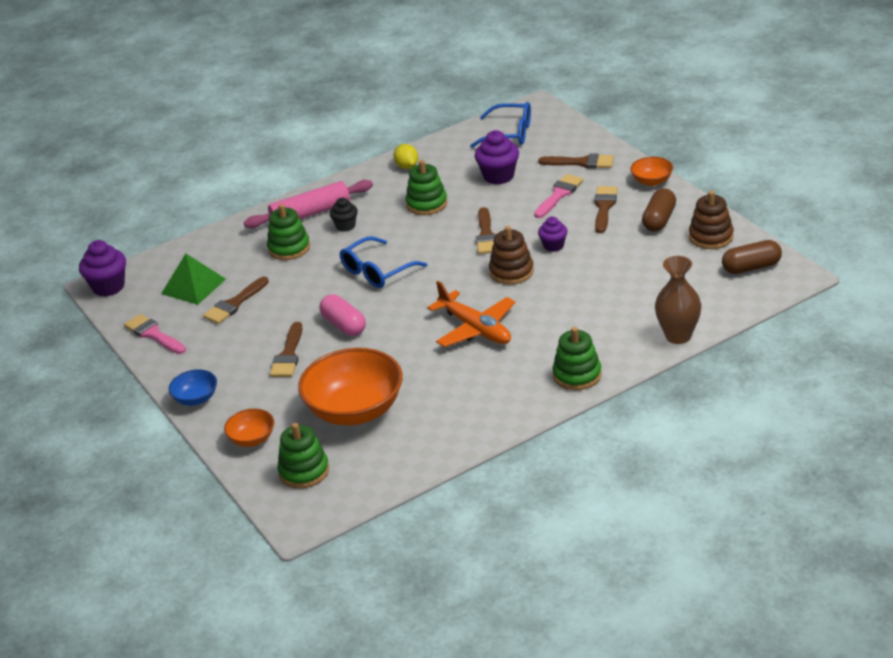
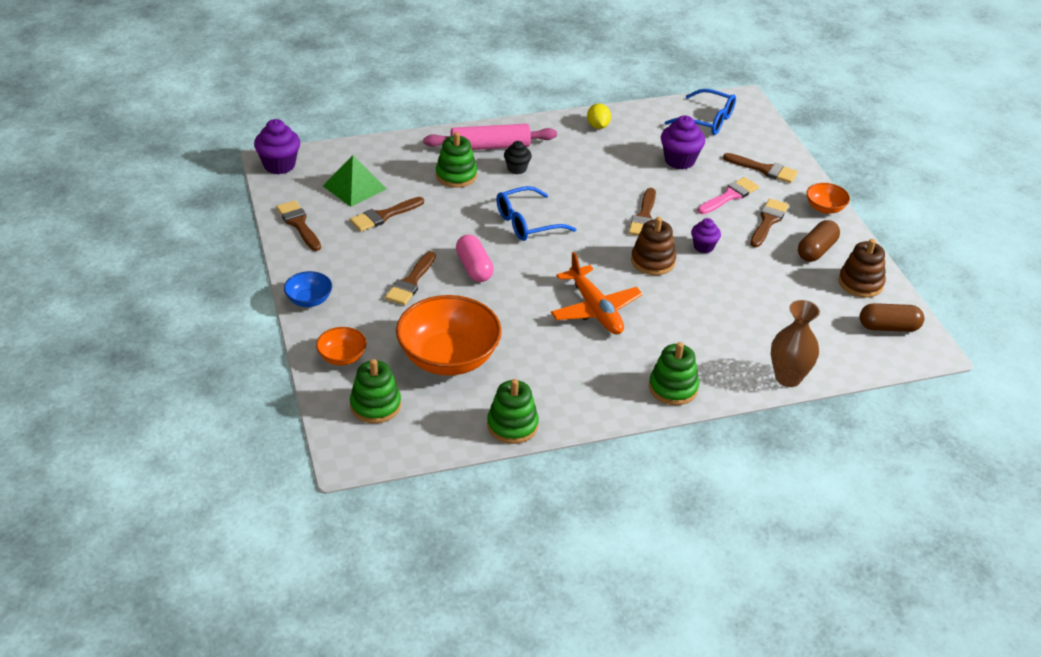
camera: 10 degrees right, 5 degrees up
pink brush [124,314,186,354] -> brown brush [276,200,321,251]
green stacking toy [406,160,448,215] -> green stacking toy moved to [487,379,539,444]

